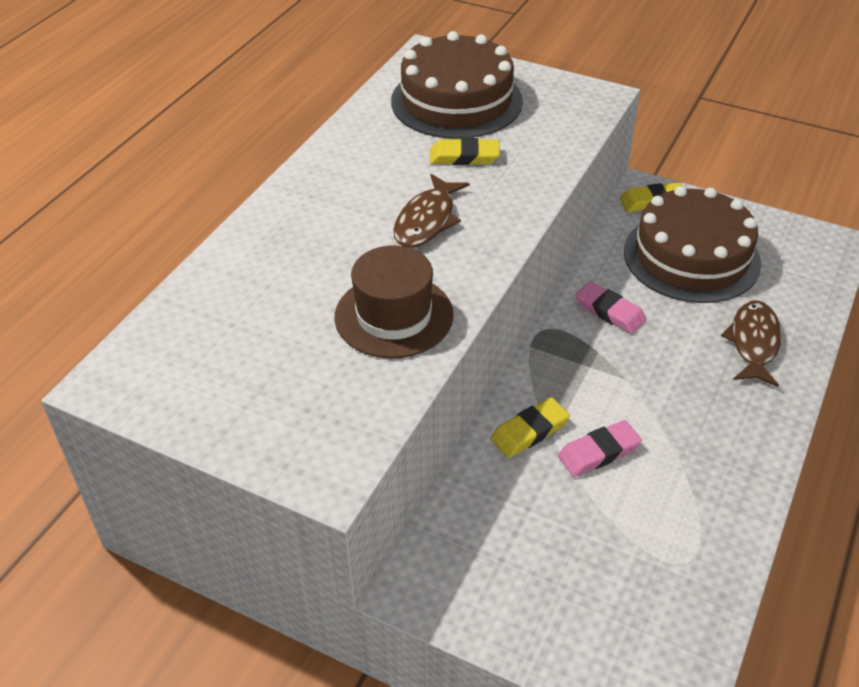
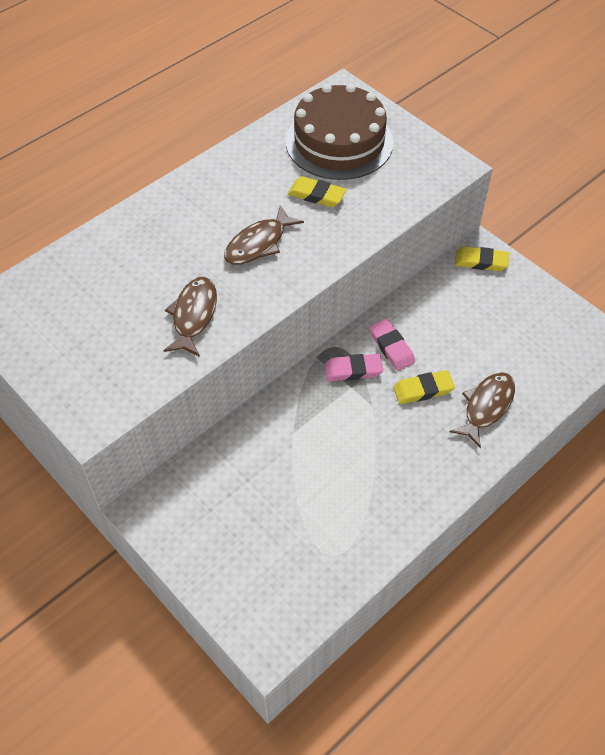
camera: 20 degrees right, 10 degrees up
brown hat [335,245,454,359] -> brown fish [164,277,217,357]
yellow eraser [491,397,570,458] -> yellow eraser moved to [393,370,455,404]
pink eraser [558,420,642,477] -> pink eraser moved to [324,354,383,381]
brown cake [624,186,761,303] -> none

